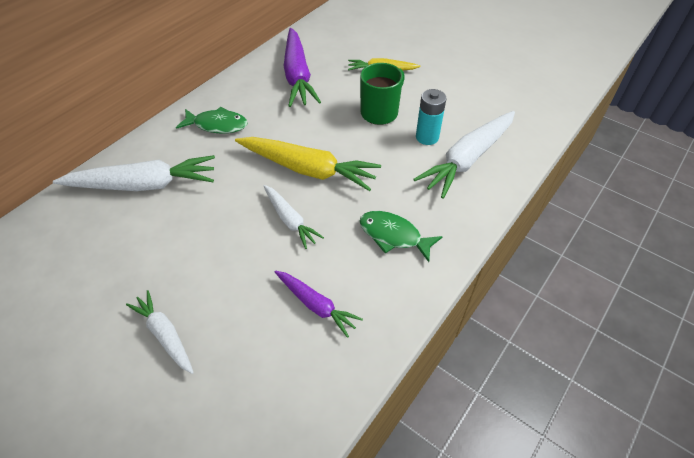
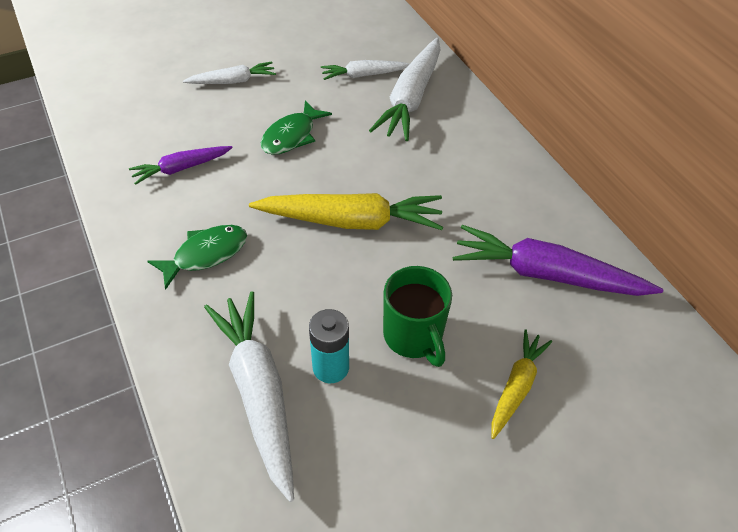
camera: 115 degrees right, 0 degrees up
green fish [176,107,247,134] -> green fish moved to [260,100,332,155]
yellow carrot [235,137,381,191] -> yellow carrot turned 135 degrees counterclockwise [249,193,443,230]
white carrot [264,185,324,249] -> white carrot moved to [321,60,410,80]

